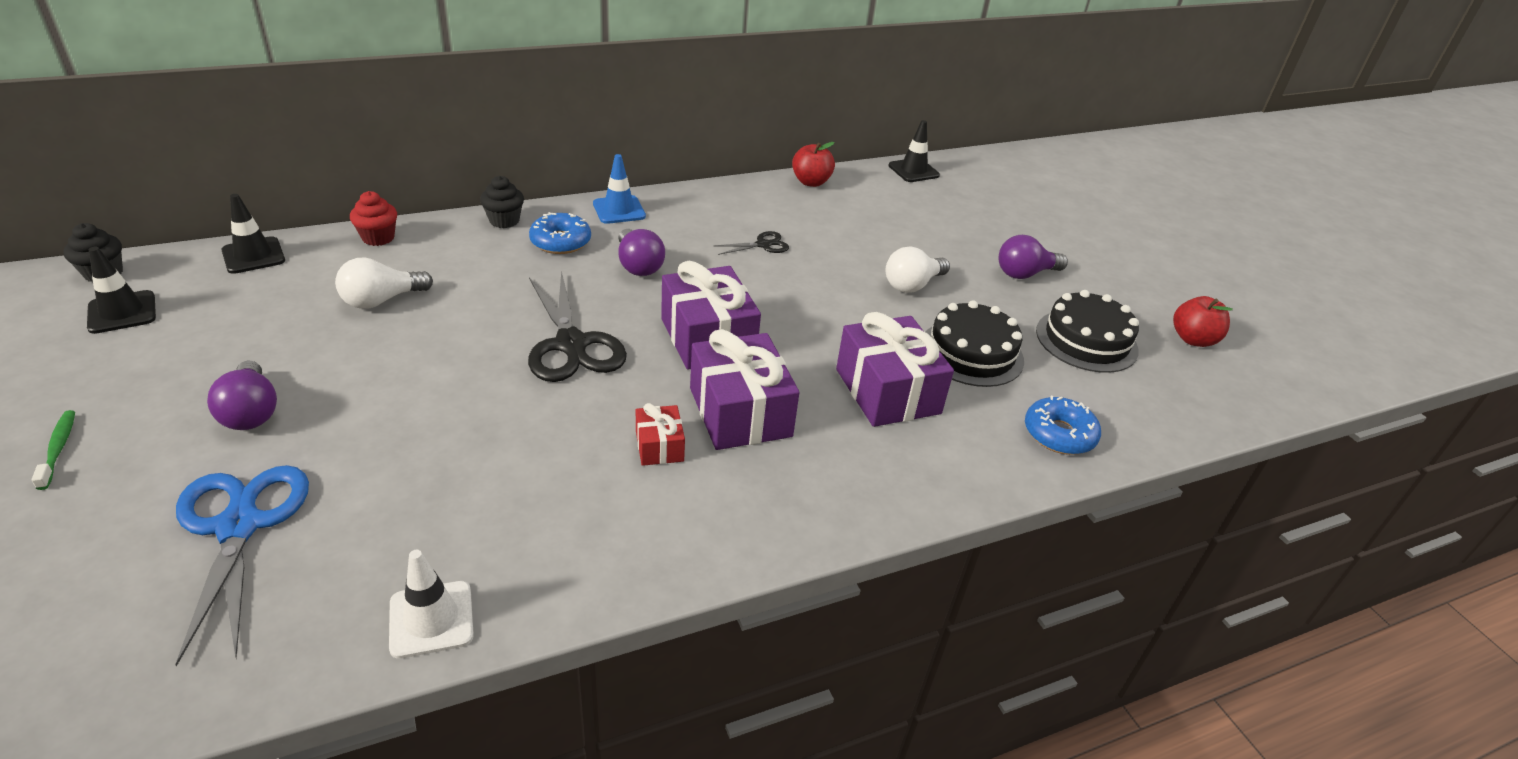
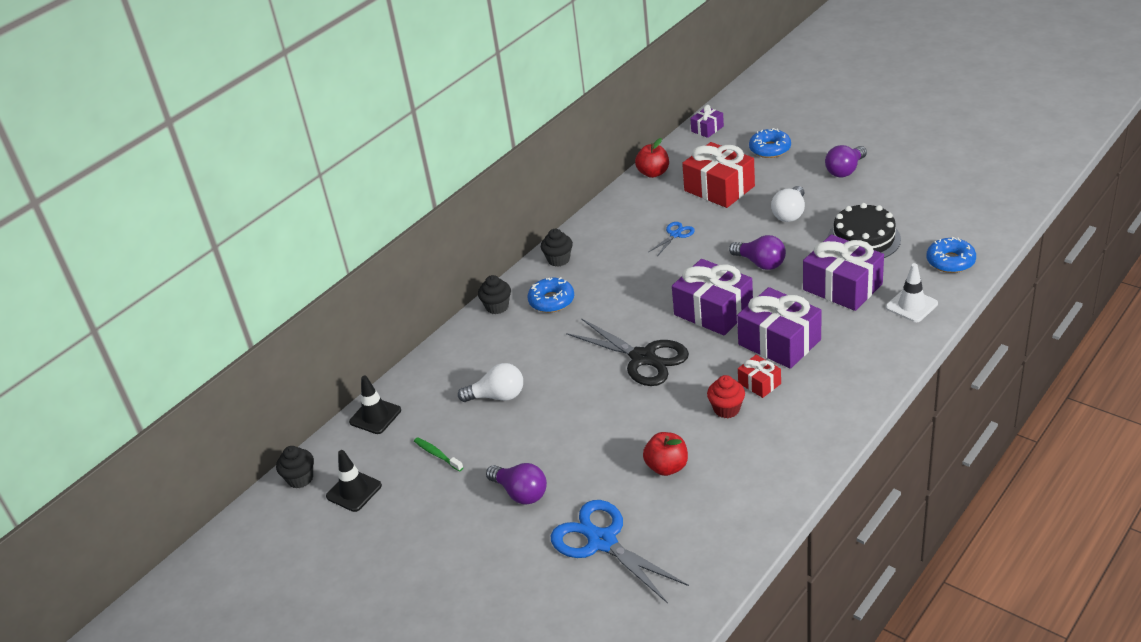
camera: 20 degrees left, 0 degrees up
green toothbrush [31,410,75,490] -> green toothbrush moved to [414,437,463,472]
white light bulb [335,257,433,309] -> white light bulb turned 120 degrees counterclockwise [458,363,523,402]
red cupcake [350,191,397,246] -> red cupcake moved to [707,375,745,418]
white traffic cone [389,550,474,659] -> white traffic cone moved to [886,263,938,322]
blue traffic cone [593,154,646,224] -> black cupcake [541,229,573,267]
purple light bulb [618,229,665,276] -> purple light bulb moved to [729,235,786,270]
black scissors [713,231,789,255] -> blue scissors [649,222,695,255]
black traffic cone [889,120,940,182] -> purple gift [690,105,724,138]
black cake [1036,290,1139,373] -> none
red apple [1173,296,1233,347] -> red apple moved to [643,432,688,476]
none -> red gift [682,142,755,208]
none -> blue donut [749,128,791,158]

